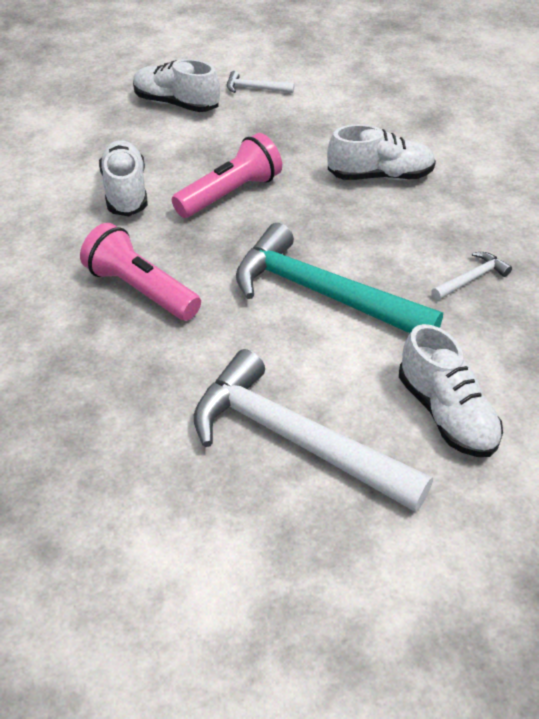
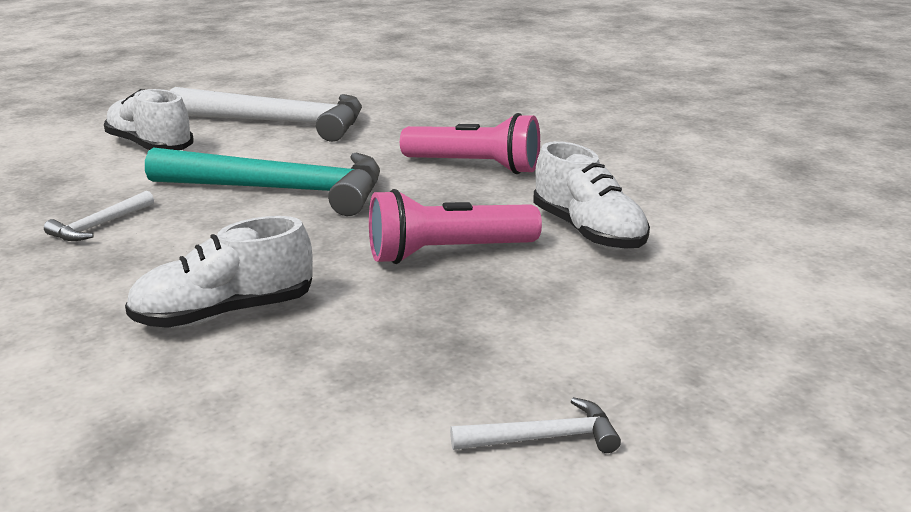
camera: 160 degrees right, 20 degrees down
white shoe [133,59,220,112] -> none
pink flashlight [172,133,282,218] -> pink flashlight turned 45 degrees clockwise [369,189,542,264]

